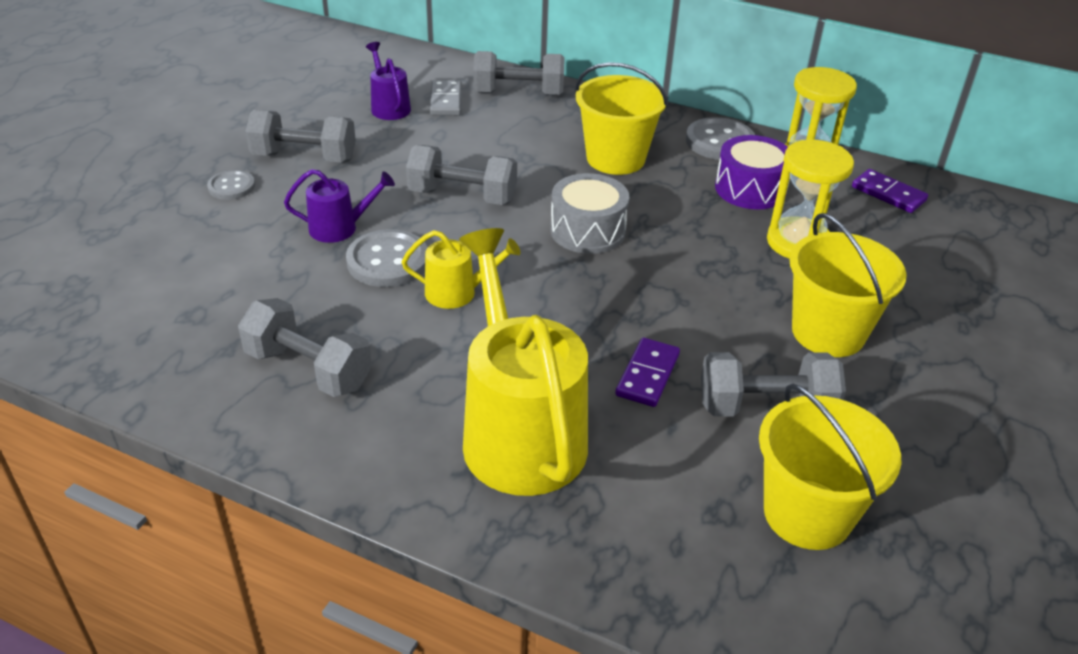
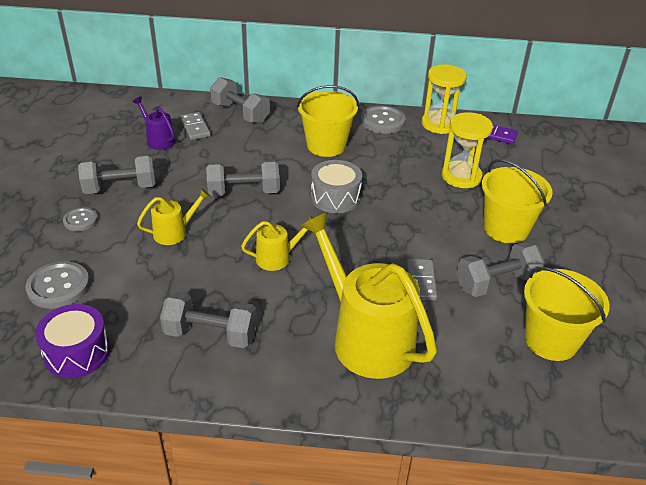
camera: 20 degrees left, 0 degrees up
purple watering can [284,169,395,243] -> yellow watering can [137,188,210,245]
grey button [346,229,428,287] -> grey button moved to [26,261,90,309]
grey dumbbell [473,51,565,95] -> grey dumbbell turned 60 degrees clockwise [210,77,270,124]
purple domino [615,338,680,407] -> grey domino [407,259,437,301]
purple drum [715,135,790,210] -> purple drum moved to [35,304,110,378]

